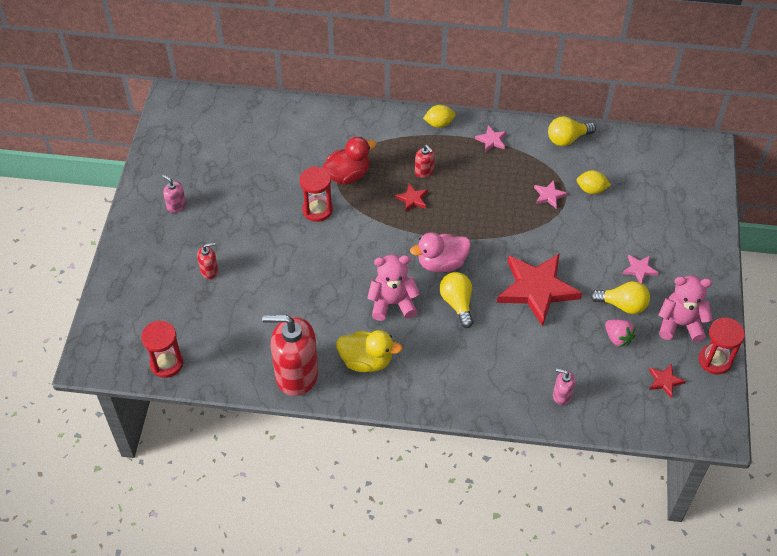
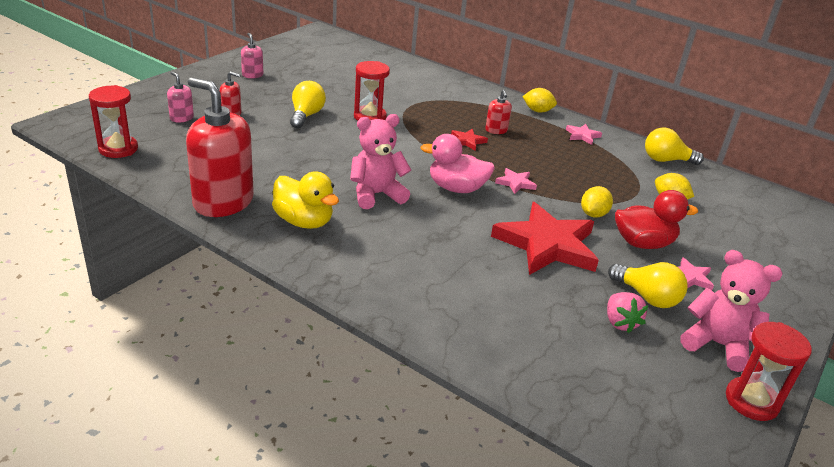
camera: 25 degrees right, 20 degrees down
red duck [322,137,376,184] -> red duck moved to [615,190,698,249]
pink teddy bear [367,255,420,321] -> pink teddy bear turned 45 degrees counterclockwise [350,114,411,209]
yellow light bulb [440,272,473,328] -> yellow light bulb moved to [290,81,326,128]
pink star [534,180,567,208] -> pink star moved to [495,168,537,194]
pink soap dispenser [553,369,575,405] -> pink soap dispenser moved to [167,72,194,122]
red star [649,364,686,398] -> none
none -> yellow lemon [581,186,613,217]

